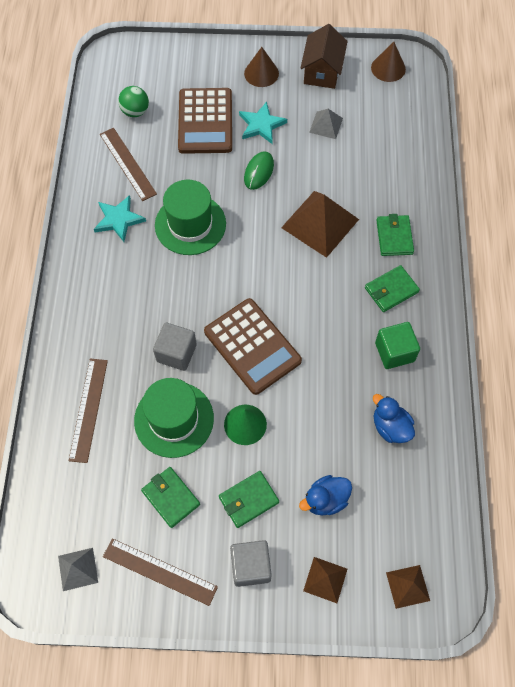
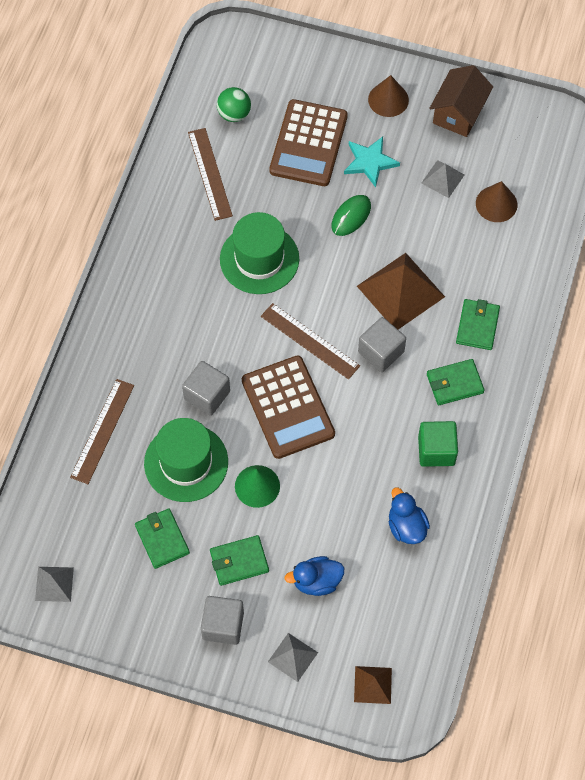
camera: 15 degrees right, 0 degrees up
turquoise star [94,195,146,242] -> none
brown ruler [103,538,218,606] -> brown ruler moved to [261,303,360,380]
brown pyramid [303,557,347,603] -> grey pyramid [268,633,318,682]
brown cone [371,42,406,82] -> brown cone moved to [476,181,517,222]
none -> grey cube [358,317,406,372]

